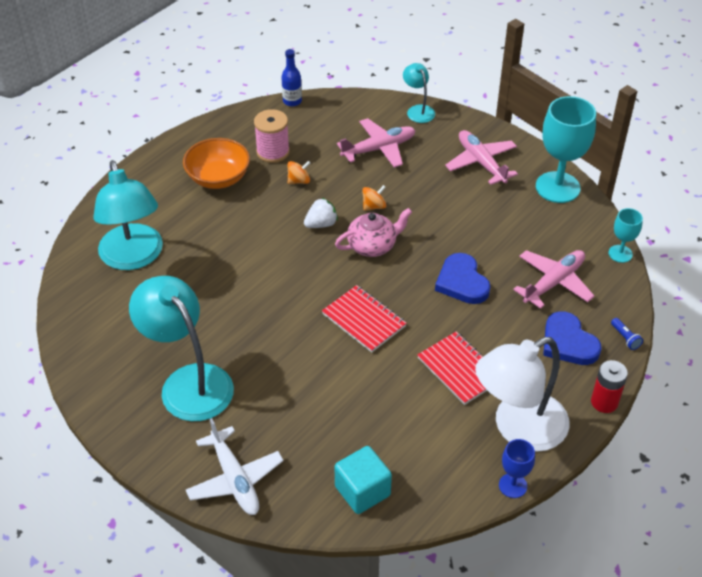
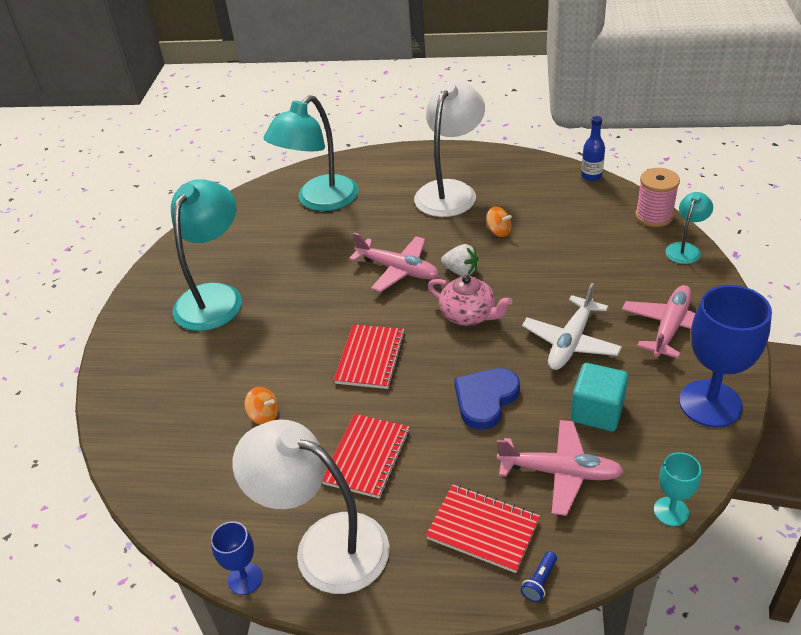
camera: 60 degrees right, 5 degrees down
orange bowl [183,138,250,189] -> white lamp [414,80,485,217]
white plane [186,418,283,515] -> white plane moved to [522,283,622,370]
pink spool [254,109,290,163] -> pink spool moved to [635,168,680,227]
turquoise cube [335,446,392,514] -> turquoise cube moved to [571,363,628,431]
pink plane [337,118,416,168] -> pink plane moved to [349,233,439,292]
orange spinning top [362,185,386,211] -> orange spinning top moved to [244,387,279,425]
turquoise goblet [536,96,596,203] -> blue goblet [679,285,772,427]
blue heart [543,311,602,365] -> red notebook [426,484,540,573]
red battery [591,360,628,413] -> none

